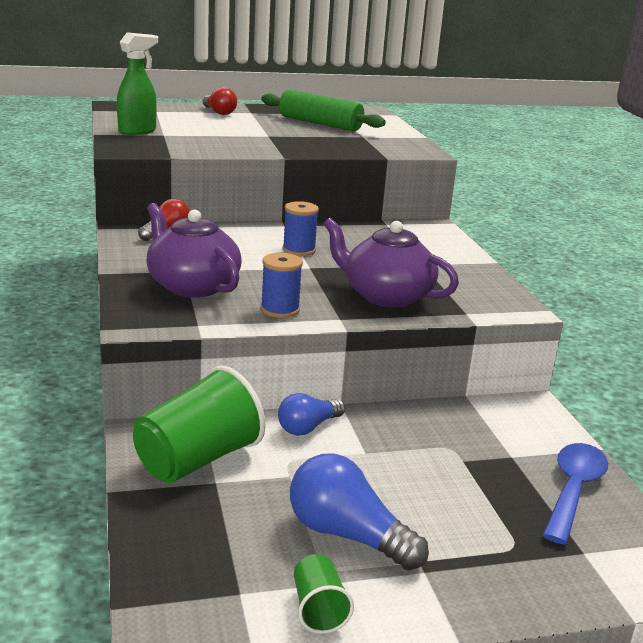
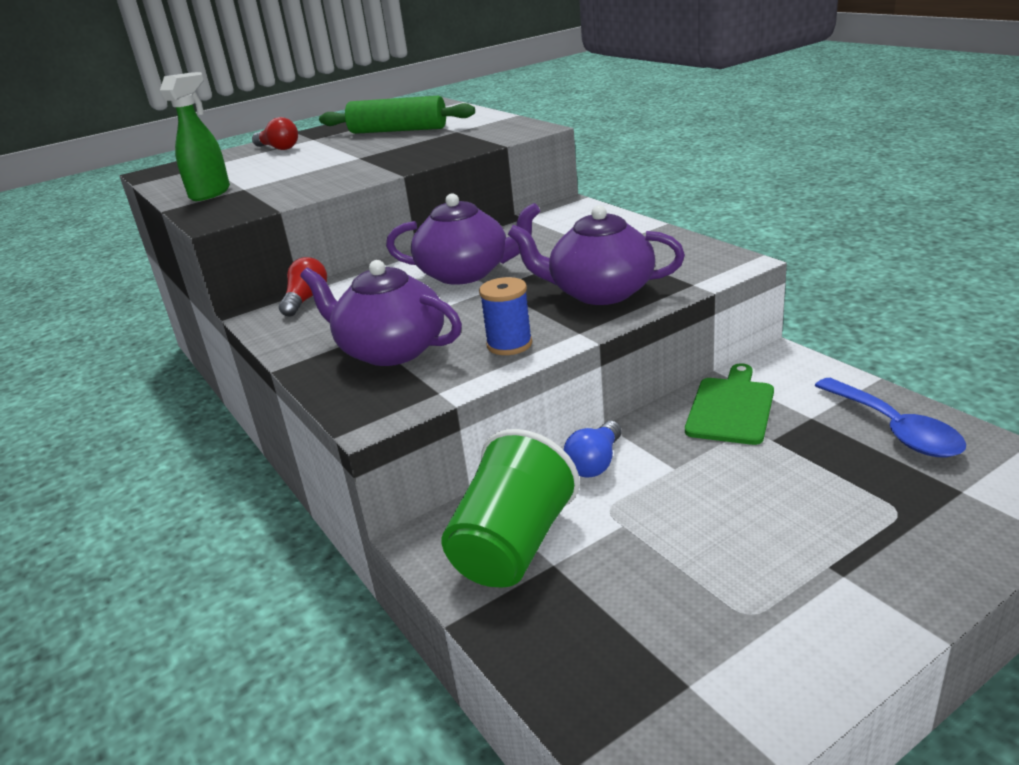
camera: 15 degrees left, 5 degrees up
blue spool [282,201,319,256] -> purple teapot [386,193,540,285]
blue light bulb [290,453,429,570] -> none
green cup [294,554,354,634] -> none
blue spoon [543,443,608,545] -> blue spoon turned 150 degrees clockwise [814,378,966,458]
none -> green cutting board [685,364,774,445]

